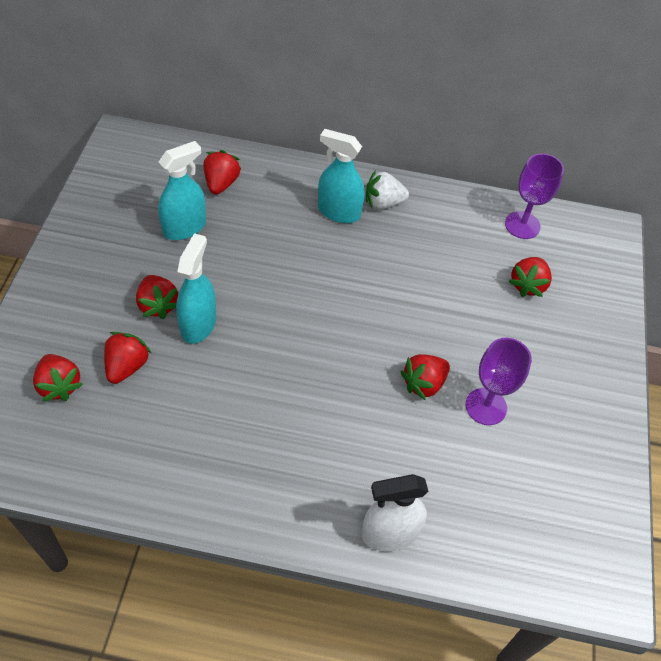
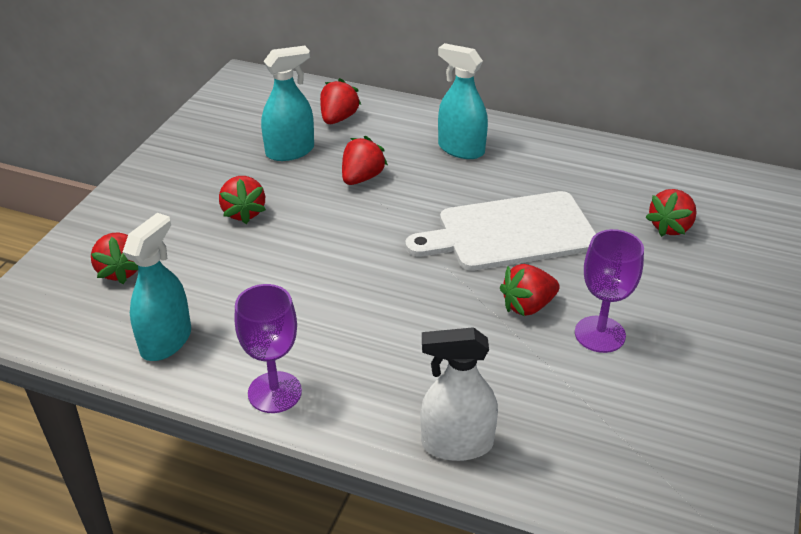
camera: 15 degrees right, 15 degrees down
red strawberry [104,332,151,384] -> red strawberry moved to [342,136,388,185]
turquoise spray bottle [176,233,216,344] -> turquoise spray bottle moved to [123,213,191,361]
white strawberry [366,170,409,209] -> none
purple goblet [505,153,564,239] -> purple goblet moved to [235,284,302,413]
none -> white cutting board [405,191,596,271]

